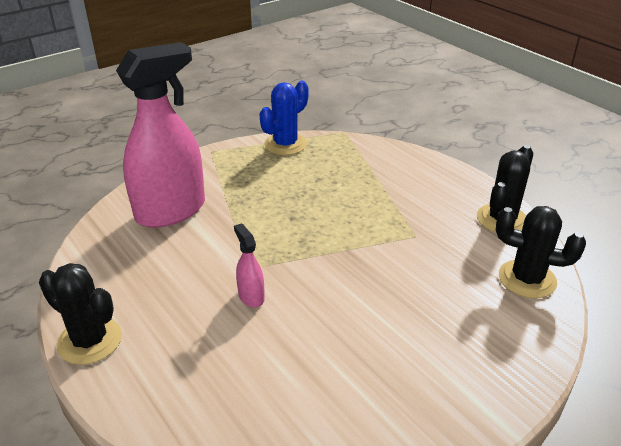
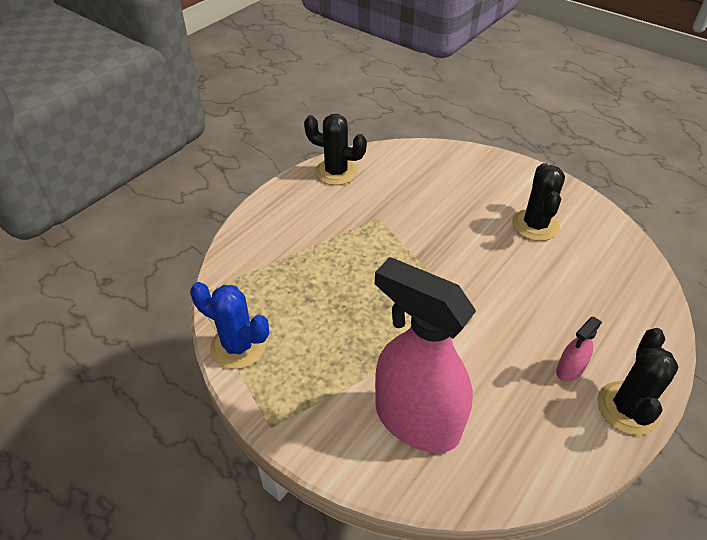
camera: 105 degrees left, 10 degrees up
pink spray bottle [234,223,265,307] -> pink spray bottle moved to [556,317,602,382]
black cactus [496,206,586,298] -> black cactus moved to [512,163,565,241]

